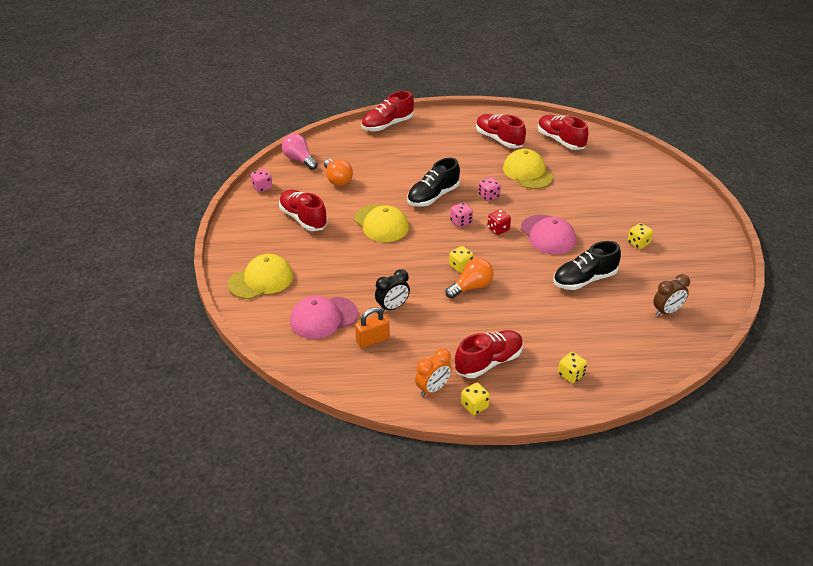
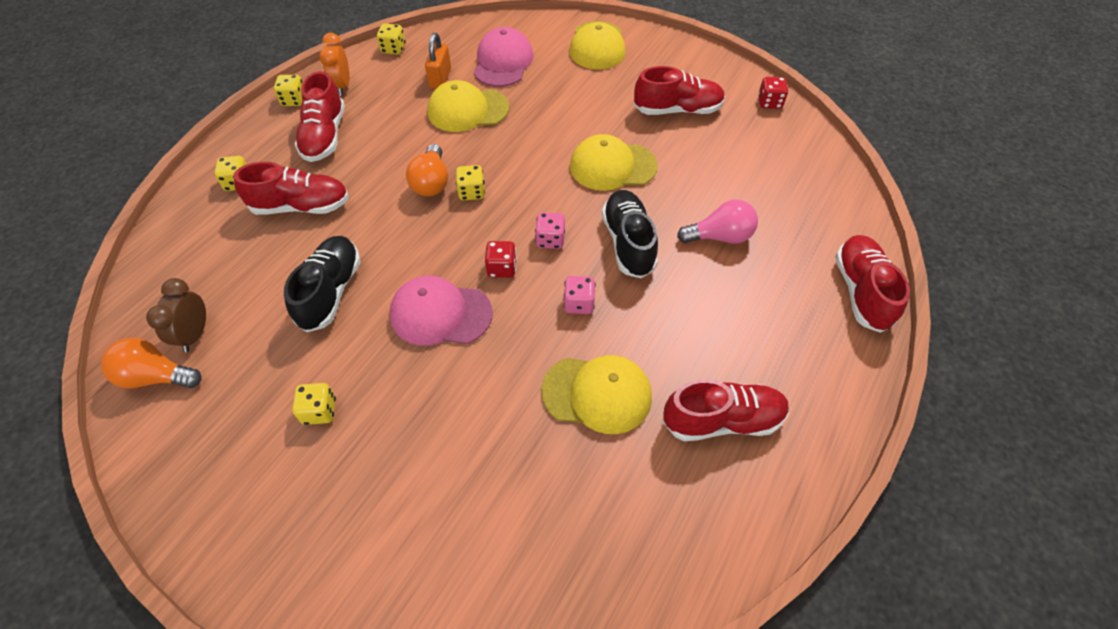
camera: 125 degrees right, 15 degrees up
pink dice [251,169,272,192] -> red dice [758,77,789,109]
pink light bulb [282,134,318,170] -> pink light bulb moved to [677,199,758,244]
orange light bulb [324,159,353,186] -> orange light bulb moved to [101,338,202,388]
black clock [375,269,410,312] -> yellow cap [427,80,509,132]
red shoe [538,115,588,150] -> red shoe moved to [233,162,349,215]
none -> yellow dice [377,24,405,55]

